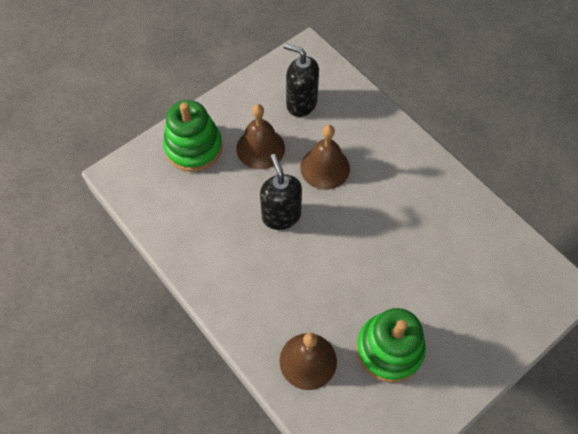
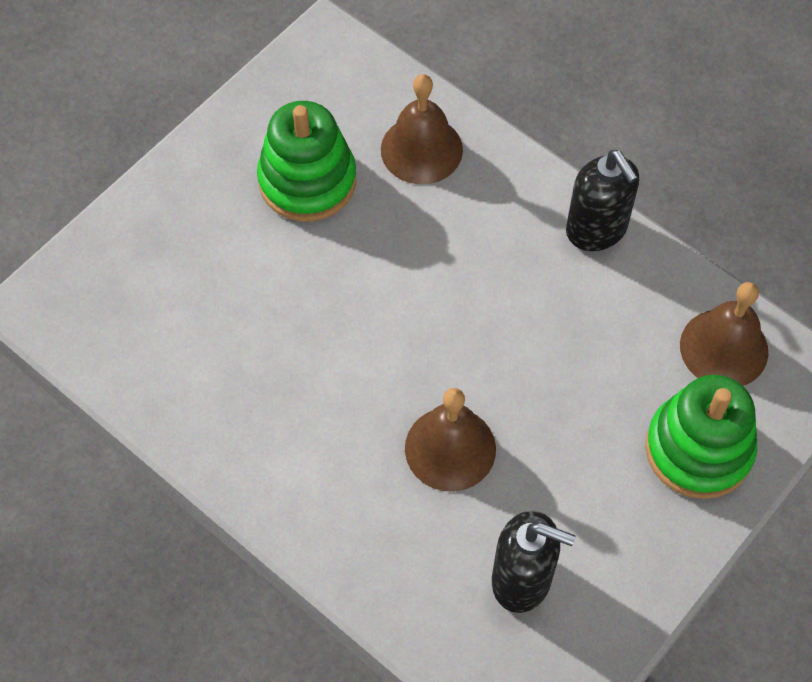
camera: 170 degrees right, 0 degrees up
brown bell [236,104,285,169] -> brown bell moved to [680,282,769,386]
black soap dispenser [260,154,302,230] -> black soap dispenser moved to [566,150,639,251]

